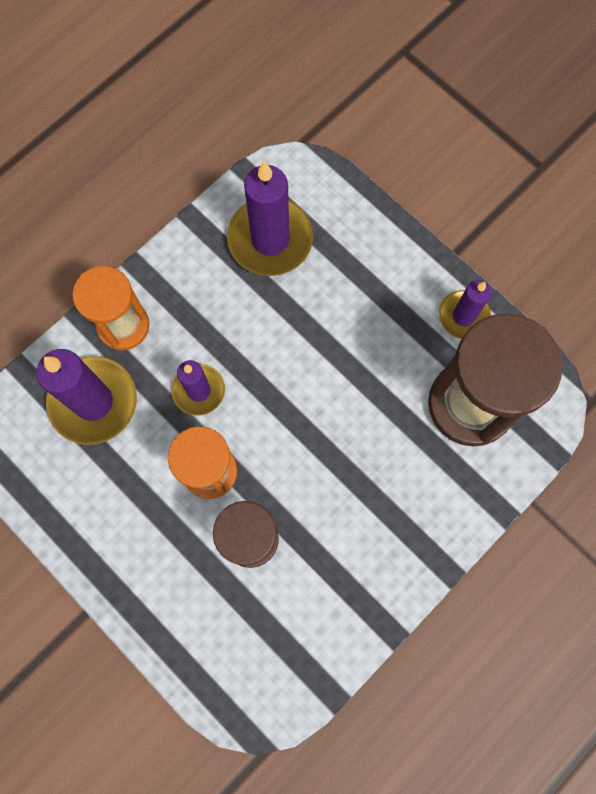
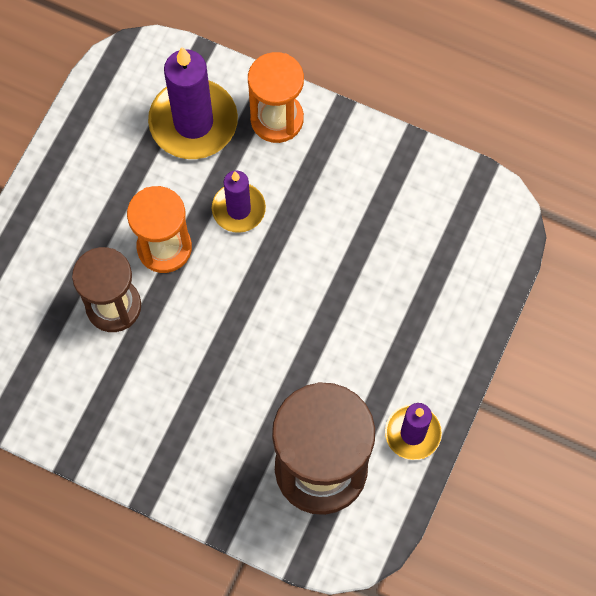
camera: 70 degrees right, 5 degrees down
purple candle [227,160,313,276] -> none

